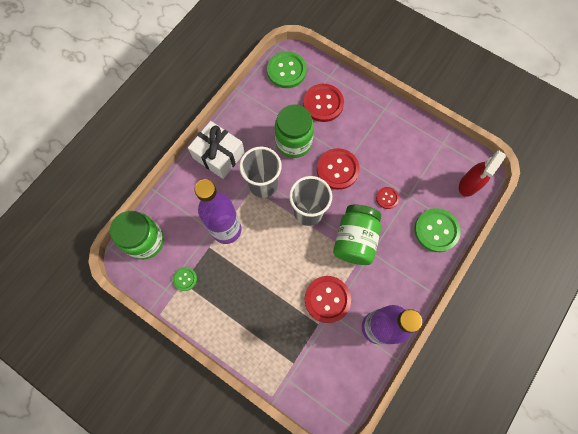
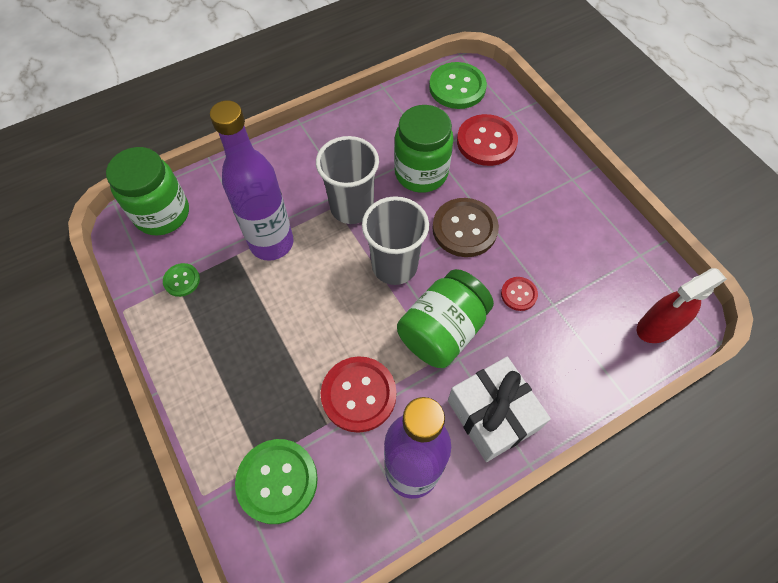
camera: 25 degrees right, 10 degrees down
white gift [188,121,245,179] -> white gift moved to [448,357,551,462]
red button [317,148,360,190] -> brown button [432,198,499,257]
green button [414,208,461,252] -> green button moved to [235,439,318,524]

